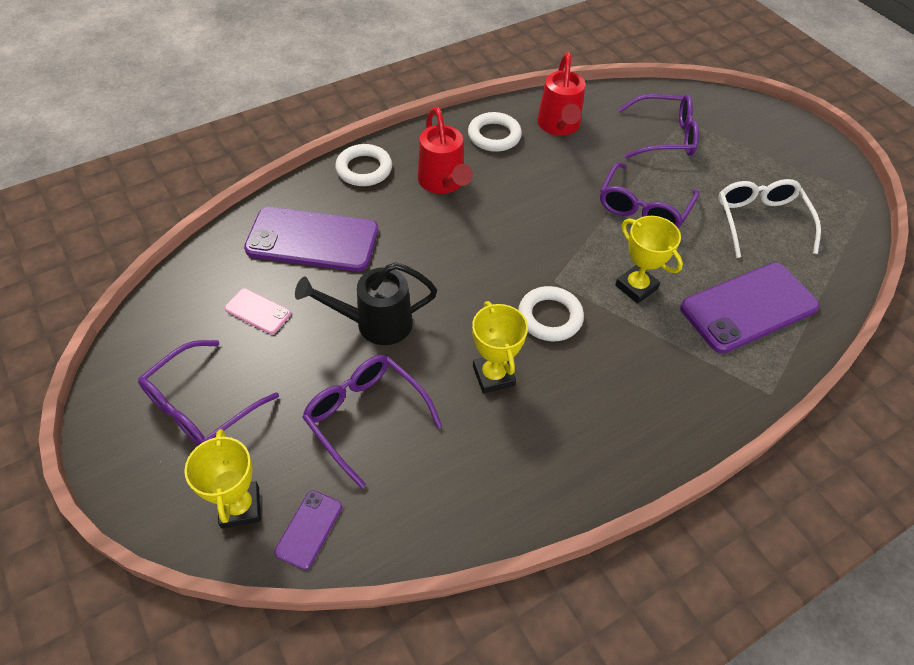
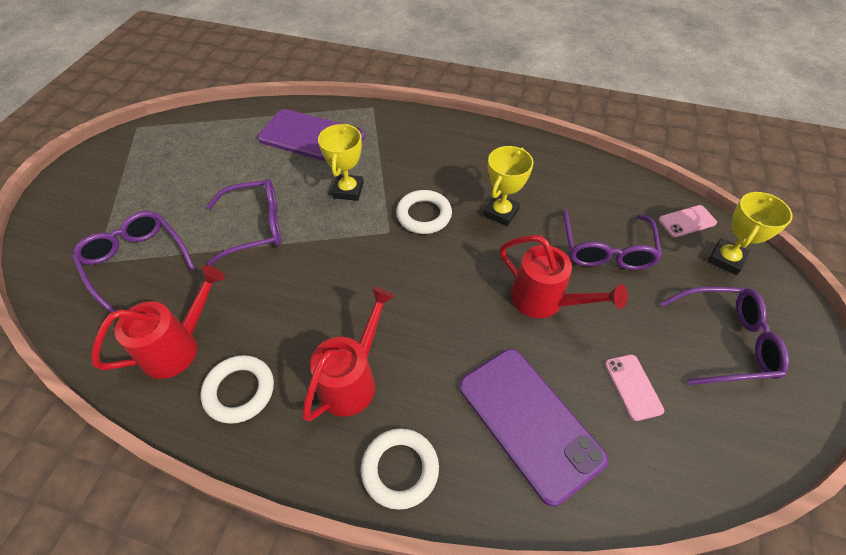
camera: 130 degrees left, 0 degrees up
purple phone [274,490,342,570] -> pink phone [659,205,717,237]
black watering can [295,262,437,345] -> red watering can [500,235,628,318]
white glasses [718,179,821,258] -> none

